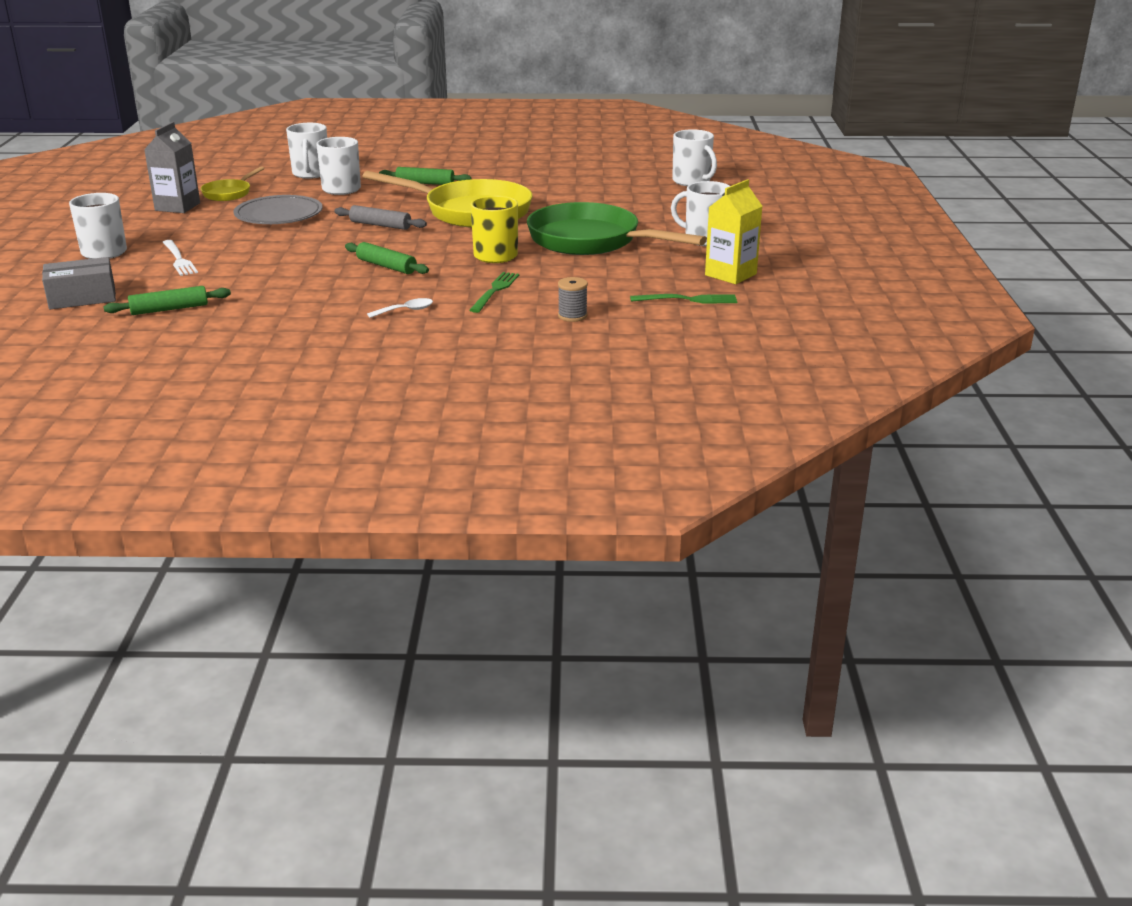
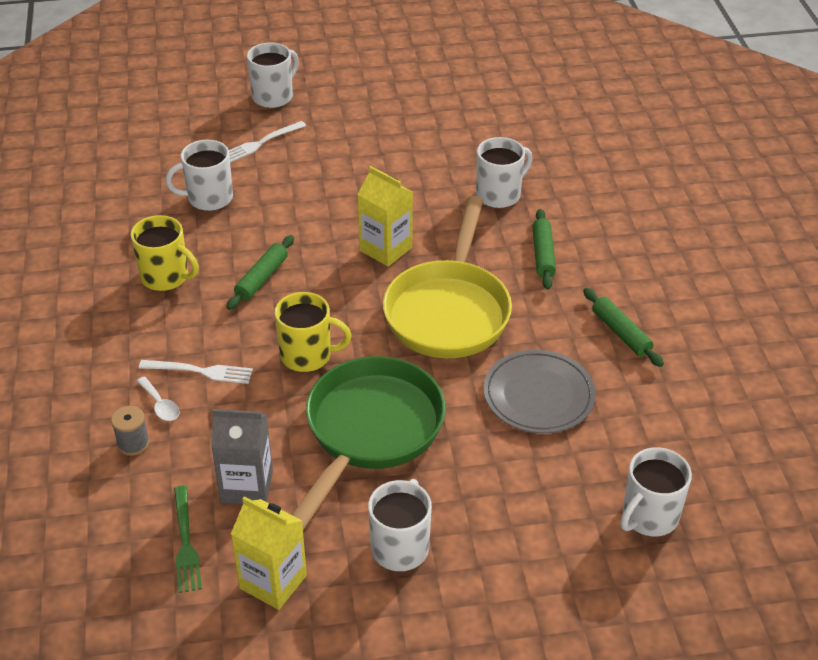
camera: 80 degrees right, 15 degrees up
grey box [42,257,116,309] -> none
green rolling pin [104,286,231,315] -> green rolling pin moved to [583,288,664,367]
grey carton [144,122,200,213] -> grey carton moved to [211,409,273,504]
yellow pan [201,166,265,201] -> none
grey plate [233,195,323,224] -> grey plate moved to [483,350,596,433]
white mug [286,123,327,179] -> white mug moved to [166,140,233,211]
grey rolling pin [334,205,427,230] -> yellow carton [357,166,413,266]
white spoon [367,298,433,318] -> white spoon moved to [137,376,180,421]
green fork [470,272,519,313] -> white fork [139,360,253,384]
none -> yellow mug [131,215,199,291]

